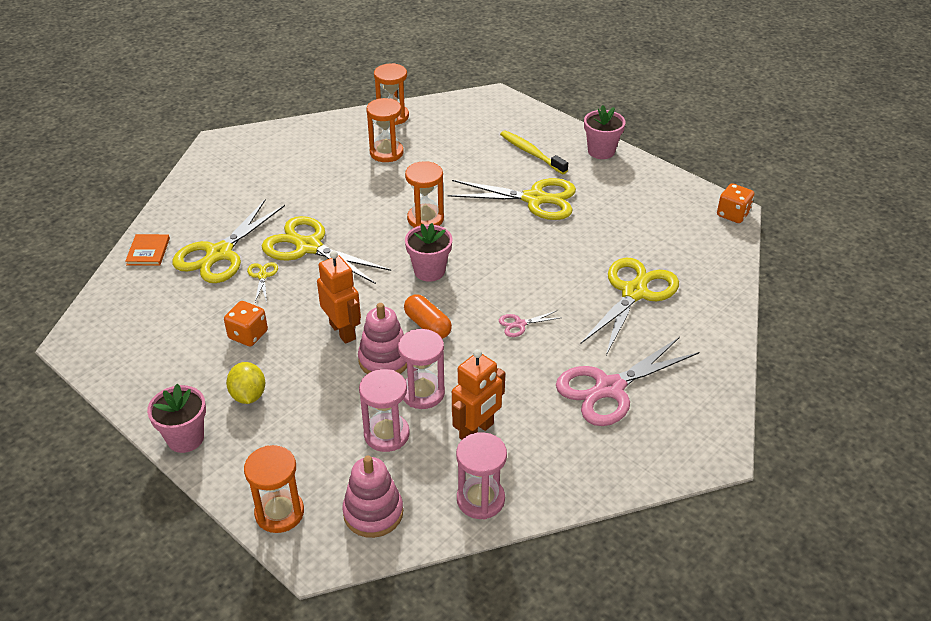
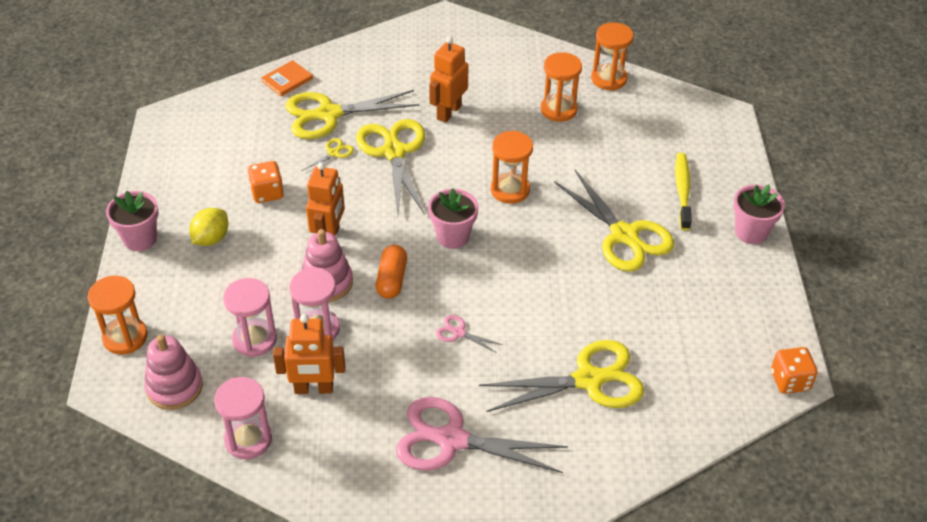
camera: 45 degrees right, 5 degrees up
none -> orange robot [429,37,469,123]

